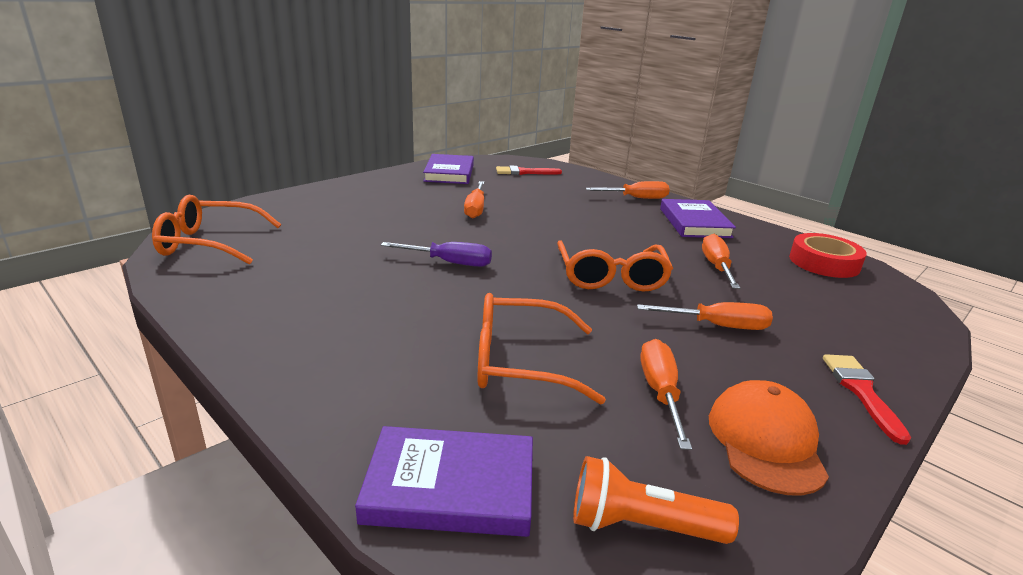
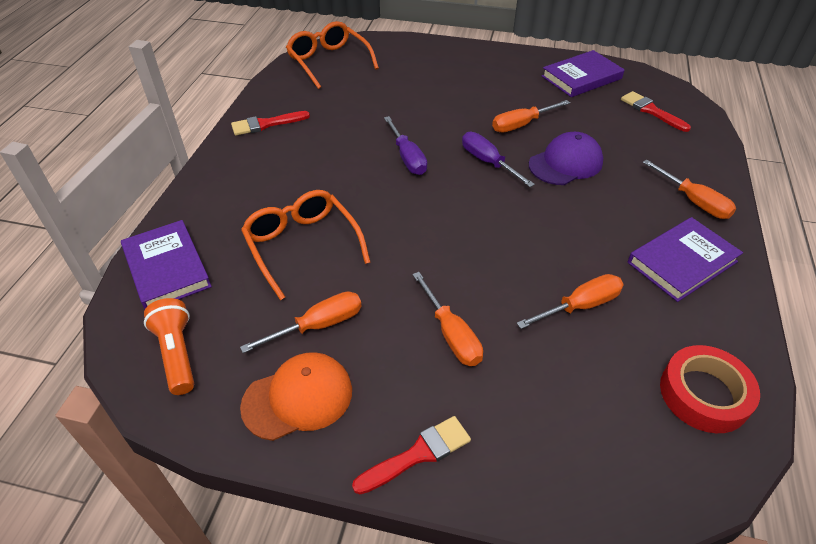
camera: 60 degrees right, 20 degrees up
orange glasses [557,241,673,292] -> none
none -> red brush [231,111,310,136]
none -> purple screwdriver [462,132,535,187]
none -> purple cap [529,132,603,185]

